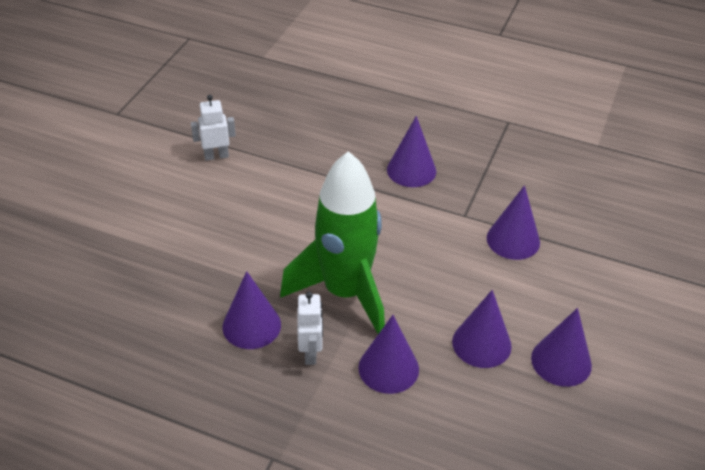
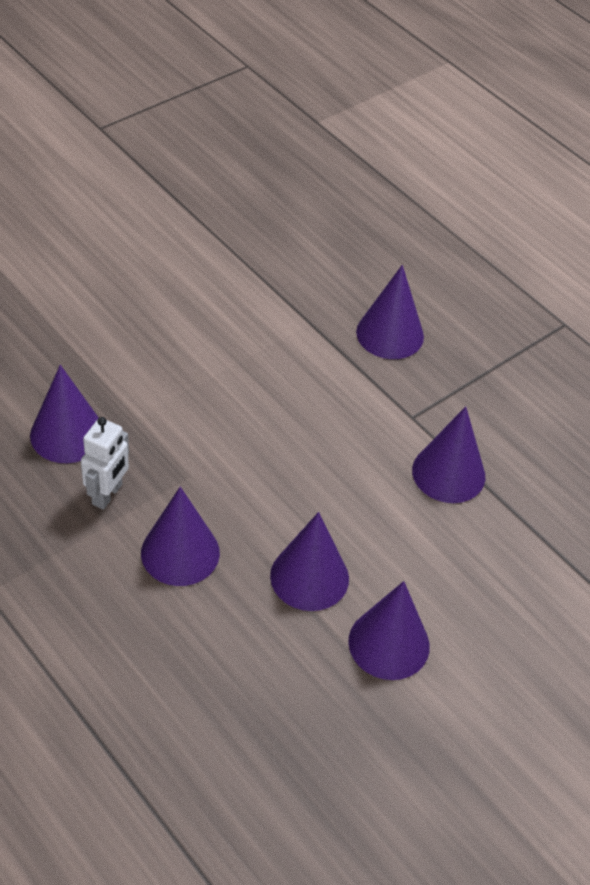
camera: 25 degrees right, 5 degrees up
white robot [191,95,236,160] -> none
green rocket [280,151,385,334] -> none

